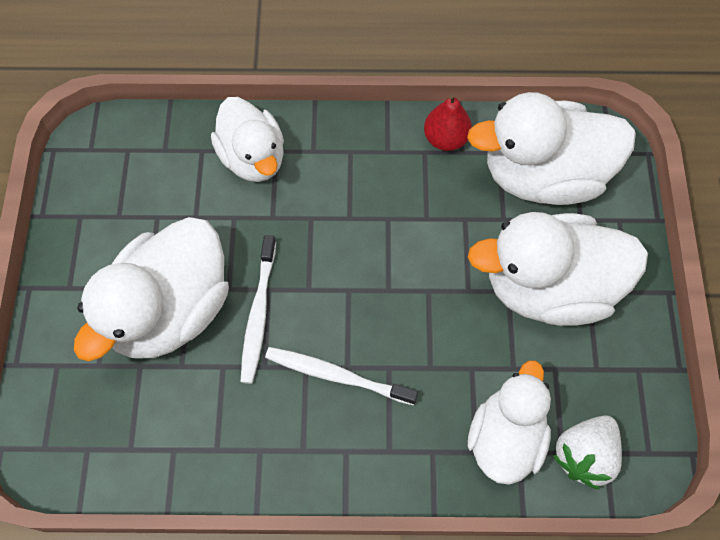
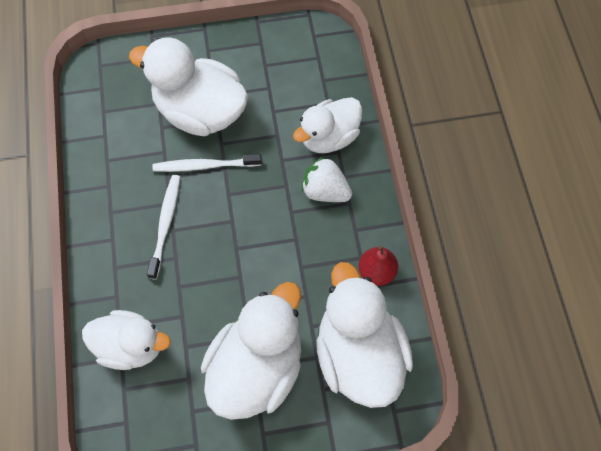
camera: 80 degrees right, 0 degrees up
white duck [468,212,648,326] -> white duck turned 45 degrees clockwise [201,282,301,420]
white strawberry [553,415,622,490] -> white strawberry moved to [301,157,352,202]

